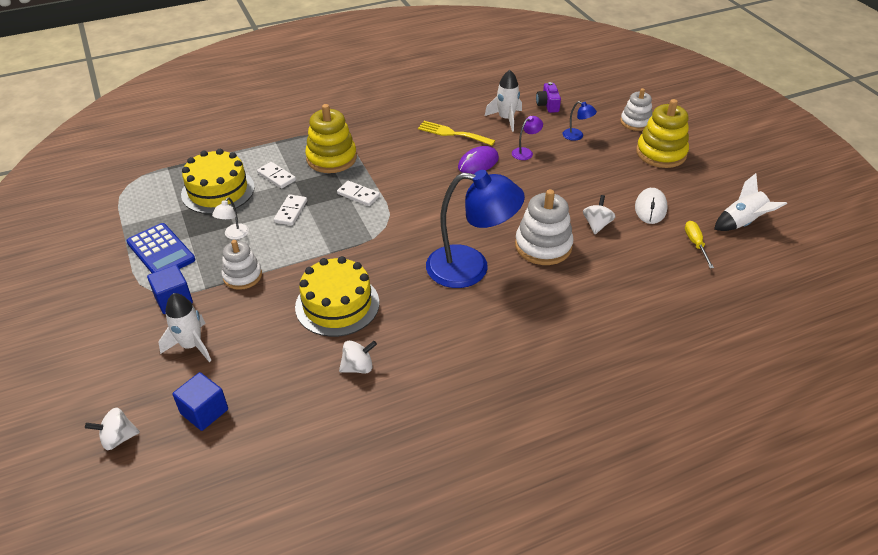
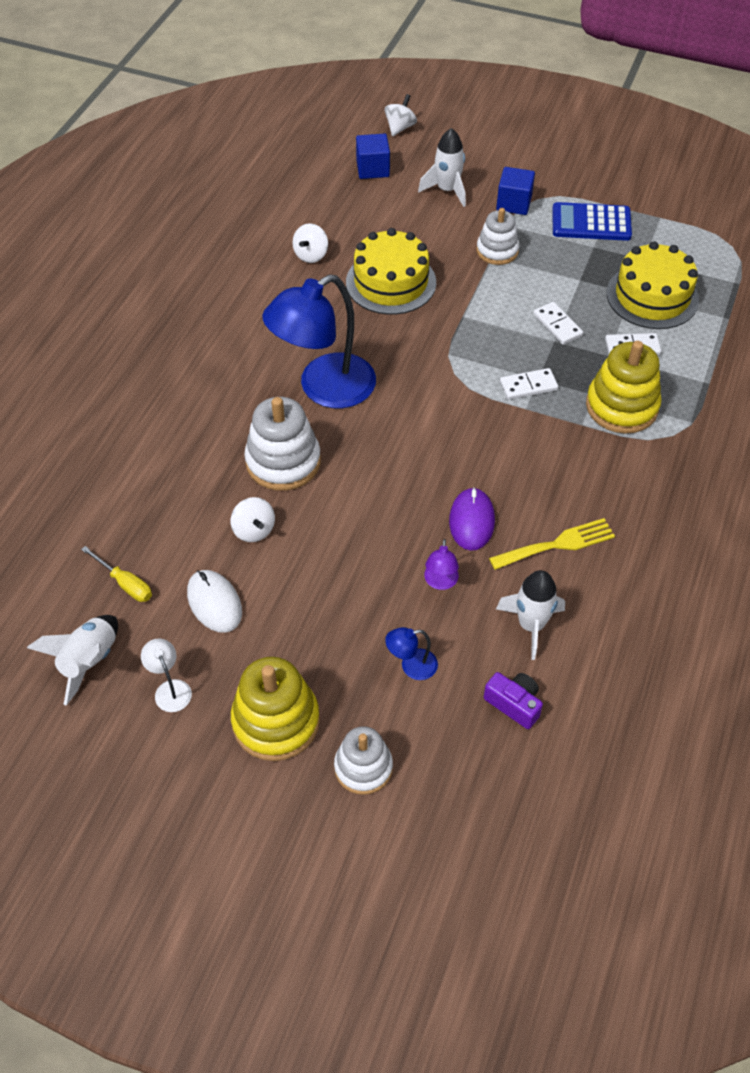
camera: 135 degrees right, 10 degrees up
white lamp [212,197,249,240] -> white lamp moved to [141,638,192,712]

